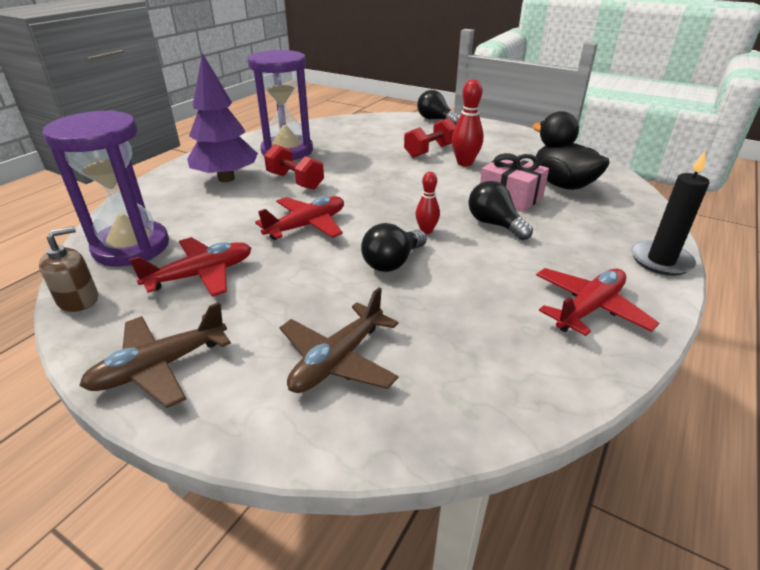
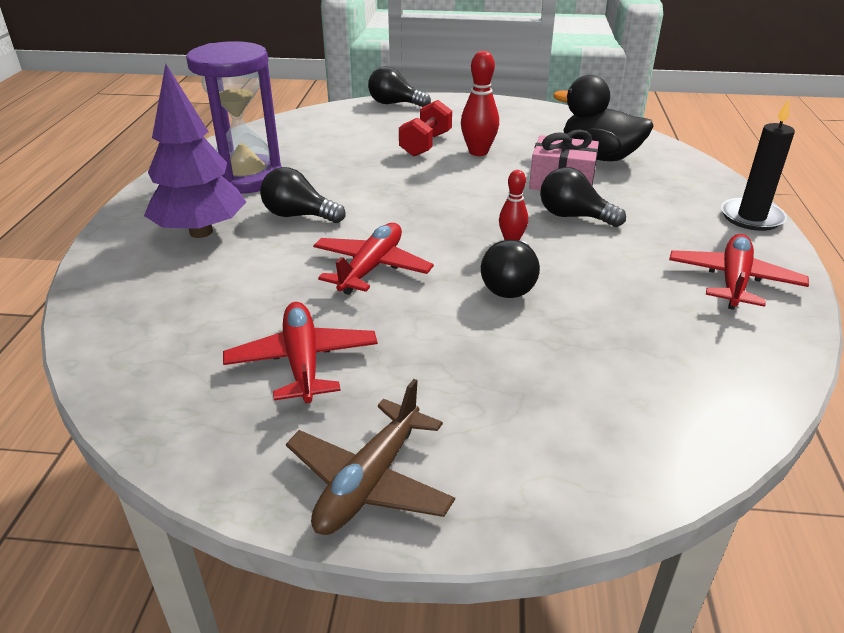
camera: 25 degrees left, 0 degrees up
brown soap dispenser [39,226,98,312] -> none
purple hourglass [42,110,169,267] -> none
red plane [129,237,251,297] -> red plane turned 45 degrees counterclockwise [223,302,378,403]
red dumbbell [264,144,324,190] -> black light bulb [260,167,346,223]
brown plane [279,287,399,393] -> none

